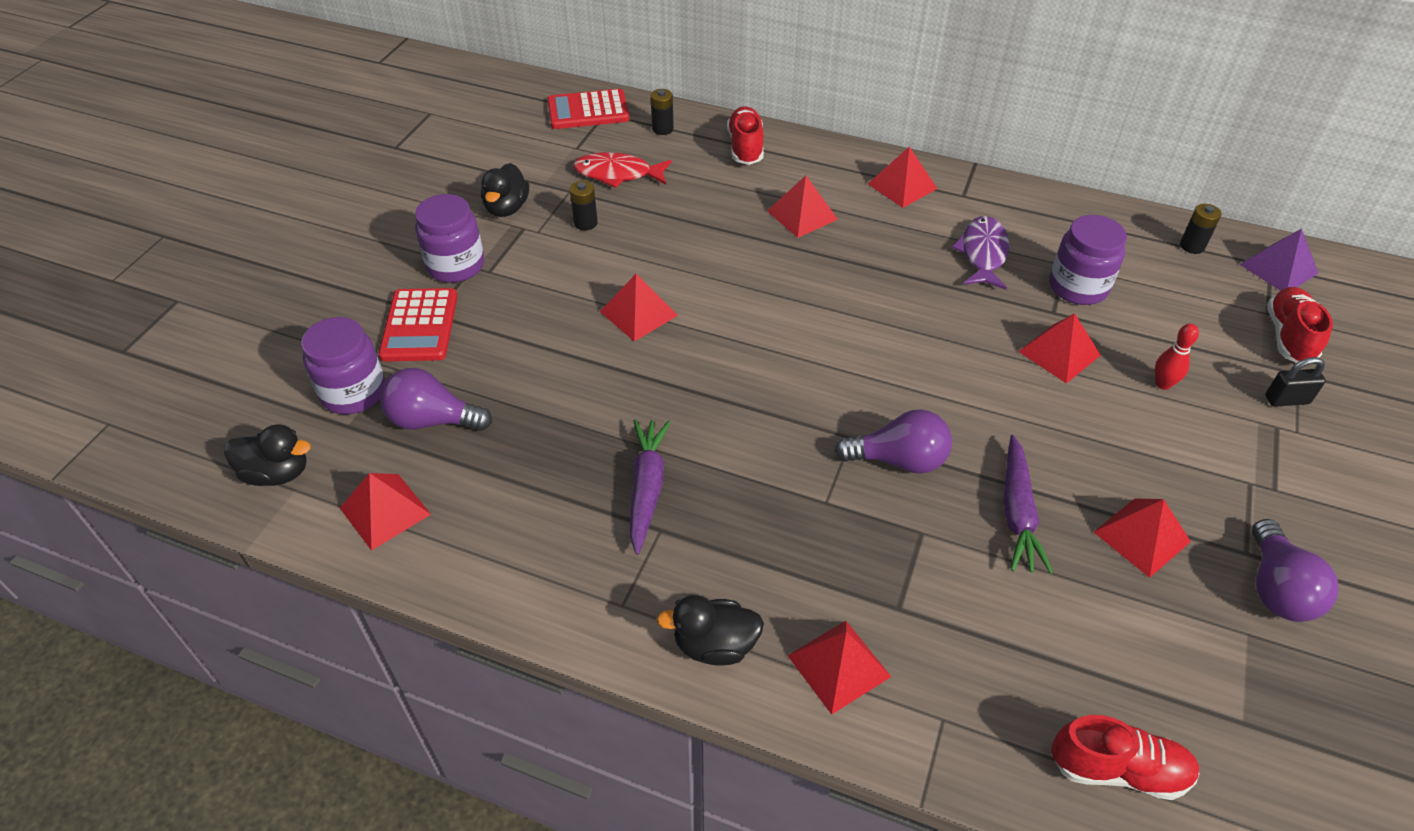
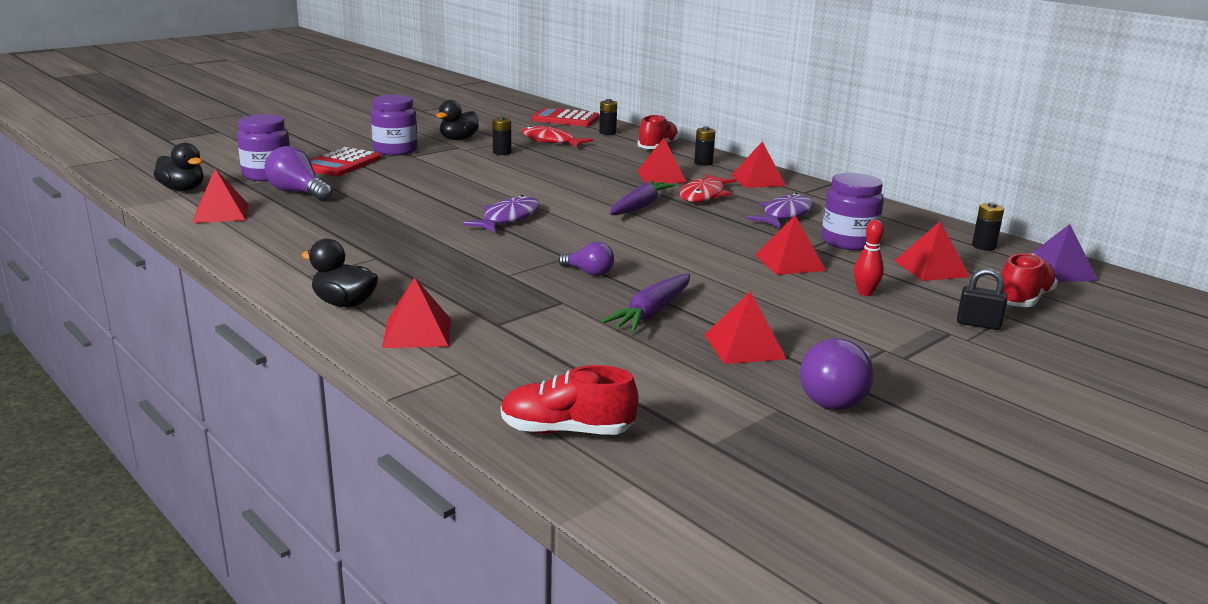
camera: 25 degrees right, 25 degrees down
red pyramid [600,274,678,341] -> red pyramid moved to [894,221,970,281]
purple carrot [630,419,670,555] -> purple carrot moved to [610,180,675,215]
purple light bulb [835,409,952,474] -> purple light bulb [559,242,614,276], size x0.63
red shoe [1051,715,1200,800] -> red shoe turned 150 degrees clockwise [501,365,638,435]
none -> purple fish [463,195,540,233]
none -> red fish [679,174,737,203]
none -> black battery [694,126,715,166]

